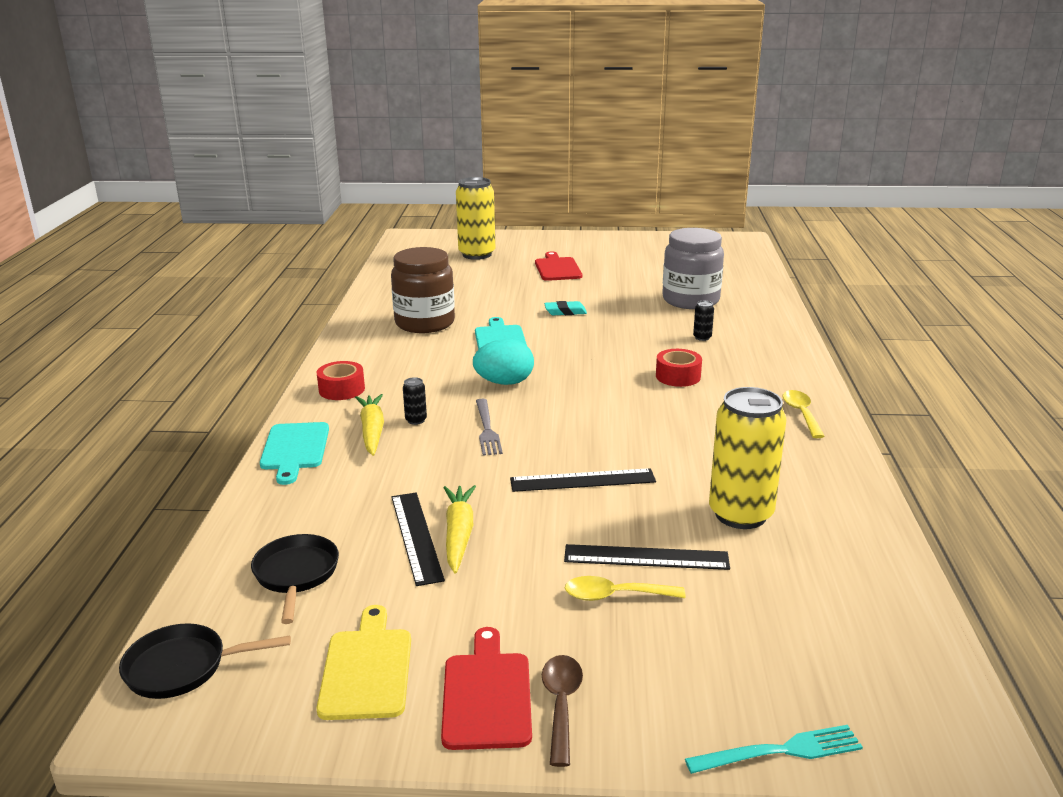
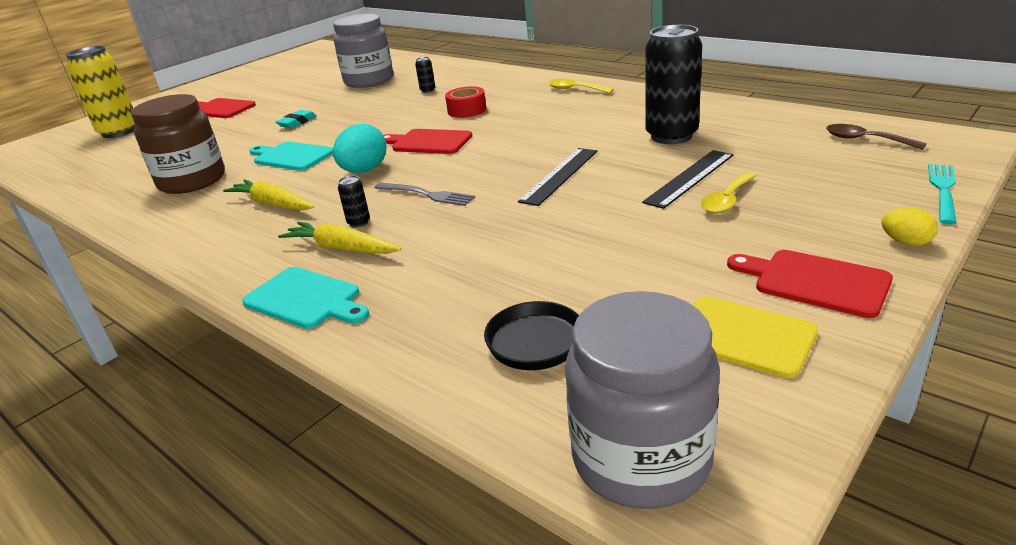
camera: 50 degrees left, 5 degrees up
black pan [119,623,291,699] -> grey jar [566,291,720,509]
red tape [316,361,365,400] -> none
black ruler [392,493,445,586] -> none
yellow carrot [443,485,476,573] -> yellow carrot moved to [223,179,314,210]
brown spoon [542,655,583,767] -> brown spoon moved to [826,124,927,150]
yellow can [709,387,786,529] -> black can [645,25,702,144]
none -> red cutting board [383,129,473,154]
none -> yellow egg [881,207,938,246]

